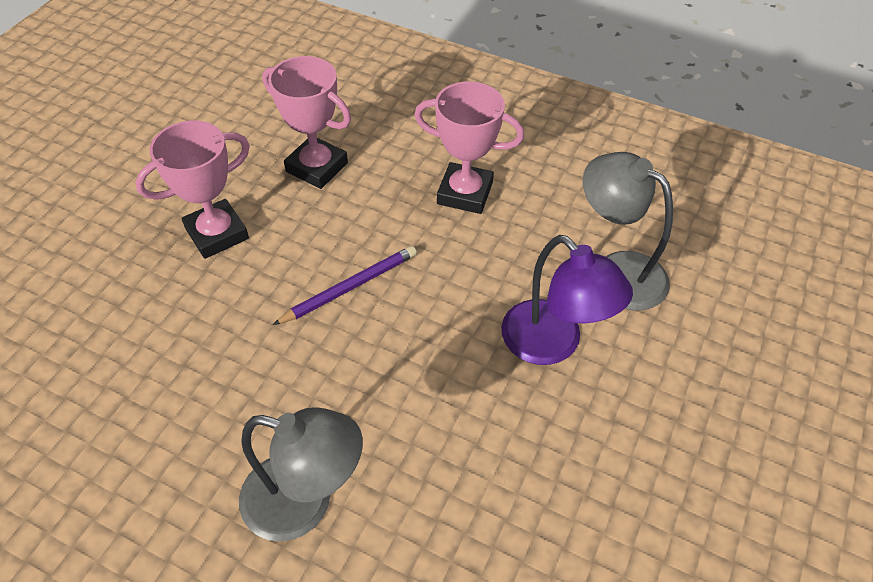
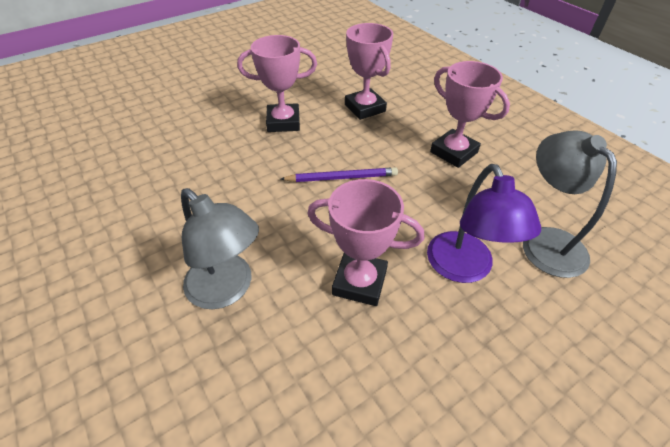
camera: 30 degrees right, 5 degrees down
none -> pink trophy [307,179,424,306]

